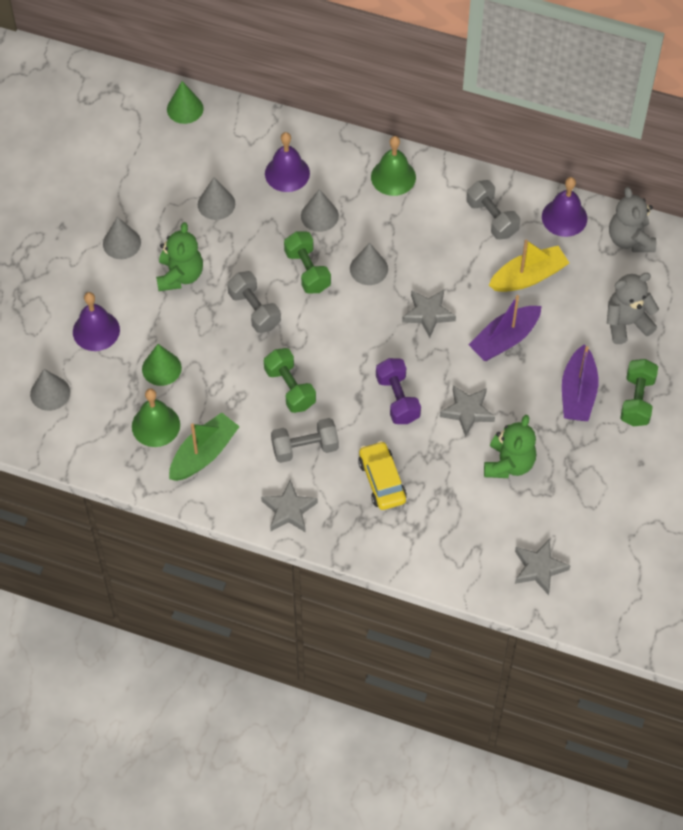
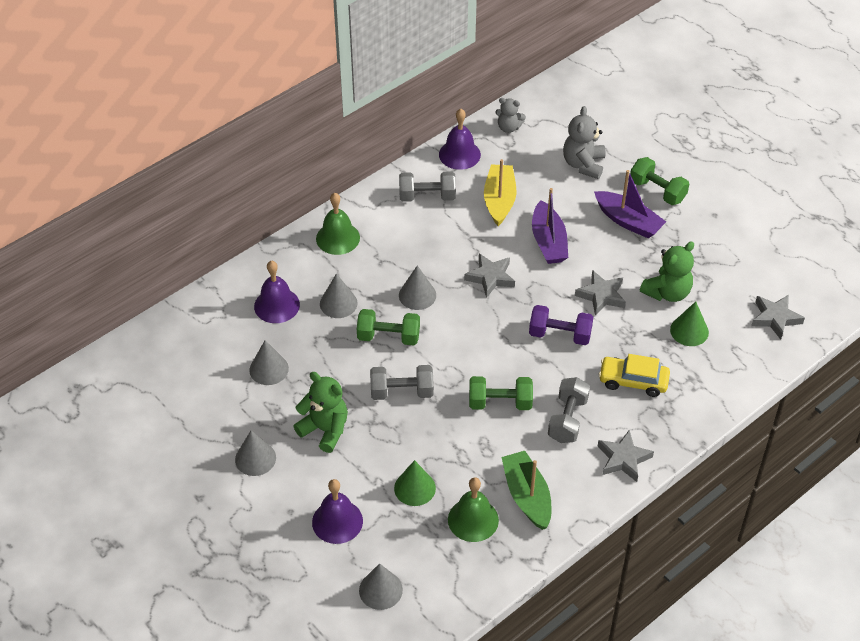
camera: 60 degrees left, 10 degrees down
green cone [167,81,204,124] -> green cone moved to [670,302,709,346]
green teddy bear [484,415,536,478] -> green teddy bear turned 90 degrees clockwise [640,241,694,302]
grey teddy bear [609,187,656,252] -> grey teddy bear [495,98,526,133], size x0.64

